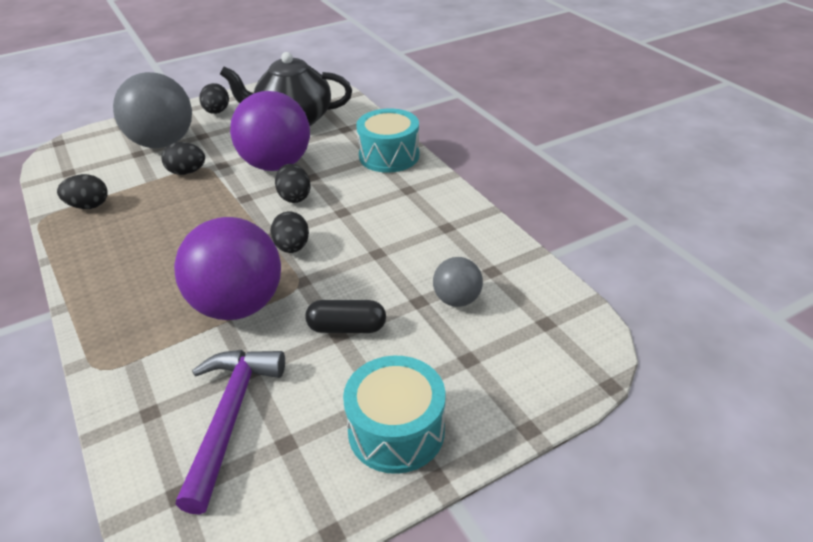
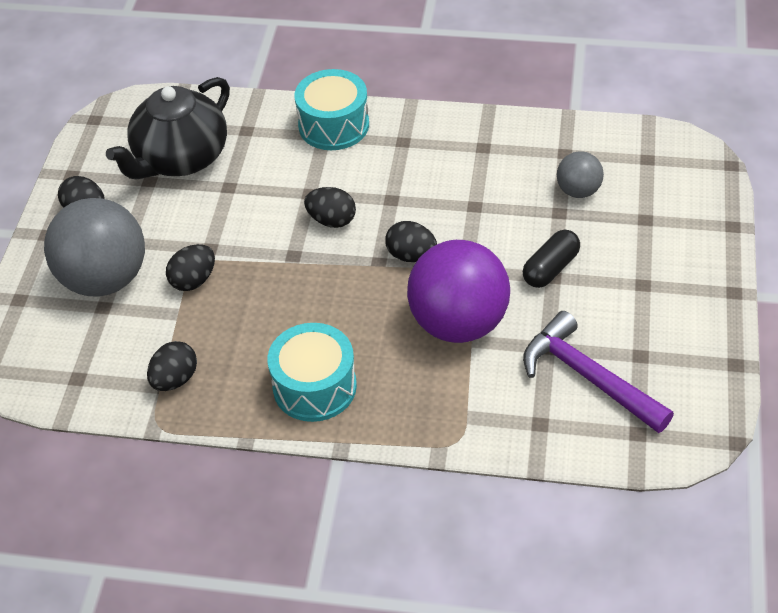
camera: 50 degrees left, 10 degrees up
purple ball [230,91,310,171] -> none
turquoise drum [343,356,446,474] -> turquoise drum moved to [268,323,357,422]

